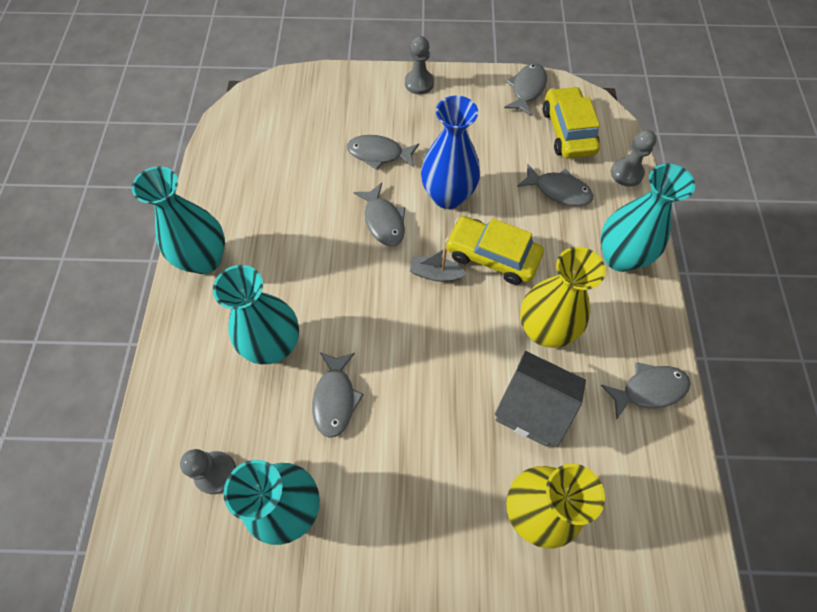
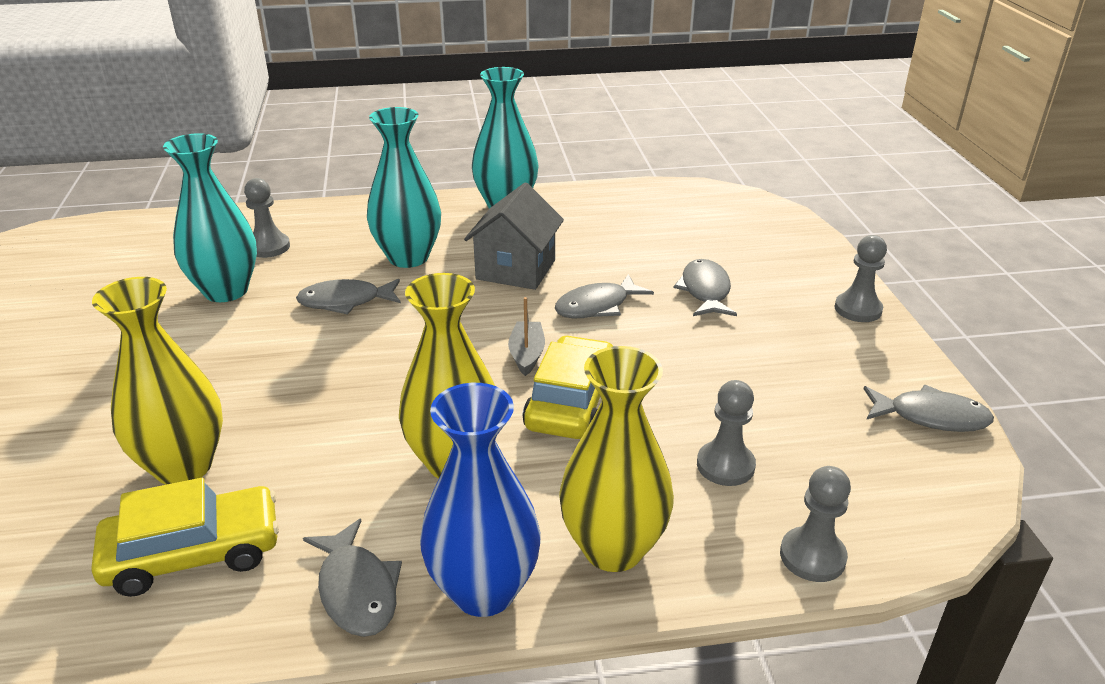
camera: 80 degrees right, 30 degrees down
blue vase [421,96,480,209] -> blue vase moved to [420,383,541,617]
grey house [495,351,586,447] -> grey house moved to [464,183,564,290]
grey fish [517,163,593,206] -> grey pawn [697,380,756,486]
yellow car [543,86,600,158] -> yellow car moved to [91,478,279,597]
turquoise vase [600,164,695,272] -> yellow vase [559,346,674,572]

